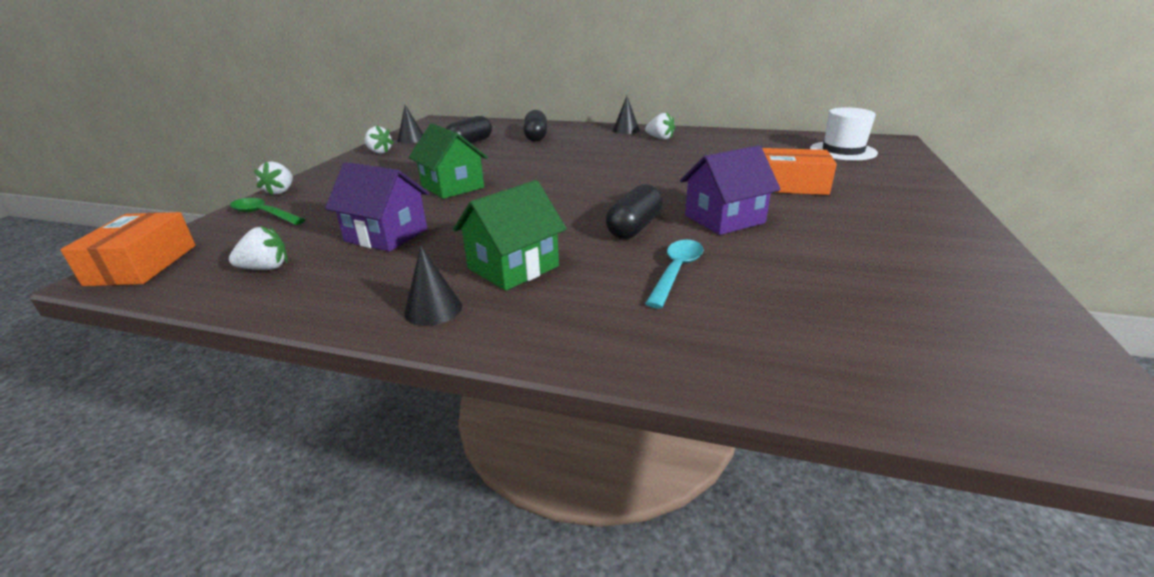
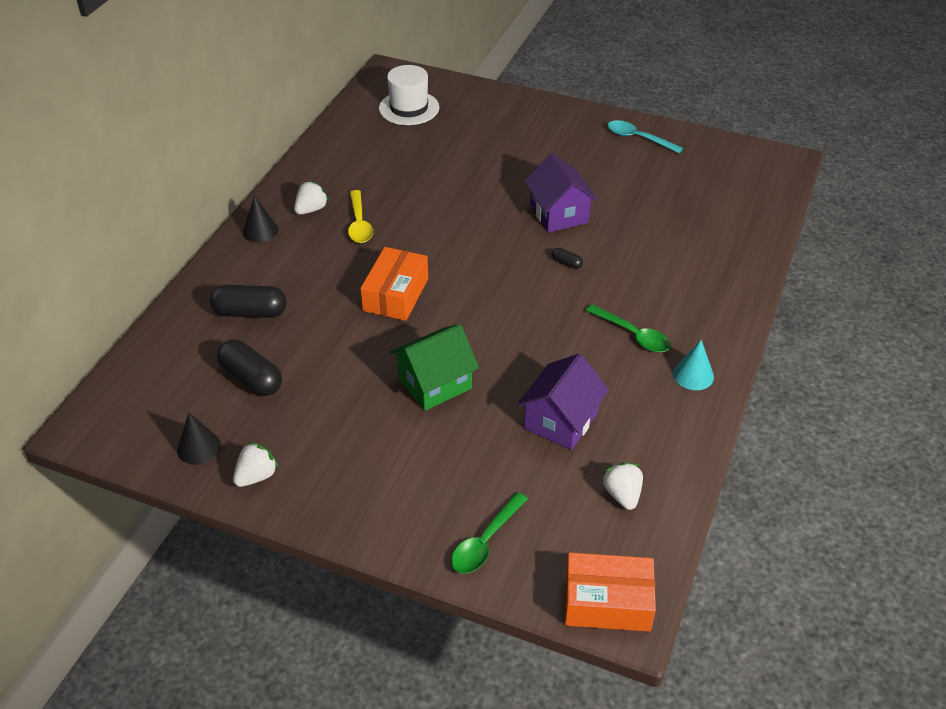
camera: 85 degrees left, 15 degrees up
white strawberry [254,161,293,195] -> none
black cone [404,246,462,326] -> turquoise cone [673,340,714,390]
green house [453,180,567,291] -> green spoon [585,304,671,352]
black capsule [606,184,663,239] -> black capsule [552,248,583,269], size x0.47
turquoise spoon [645,240,704,309] -> turquoise spoon moved to [607,120,683,153]
orange box [762,148,837,195] -> orange box moved to [360,247,428,321]
none -> yellow spoon [348,190,373,243]

